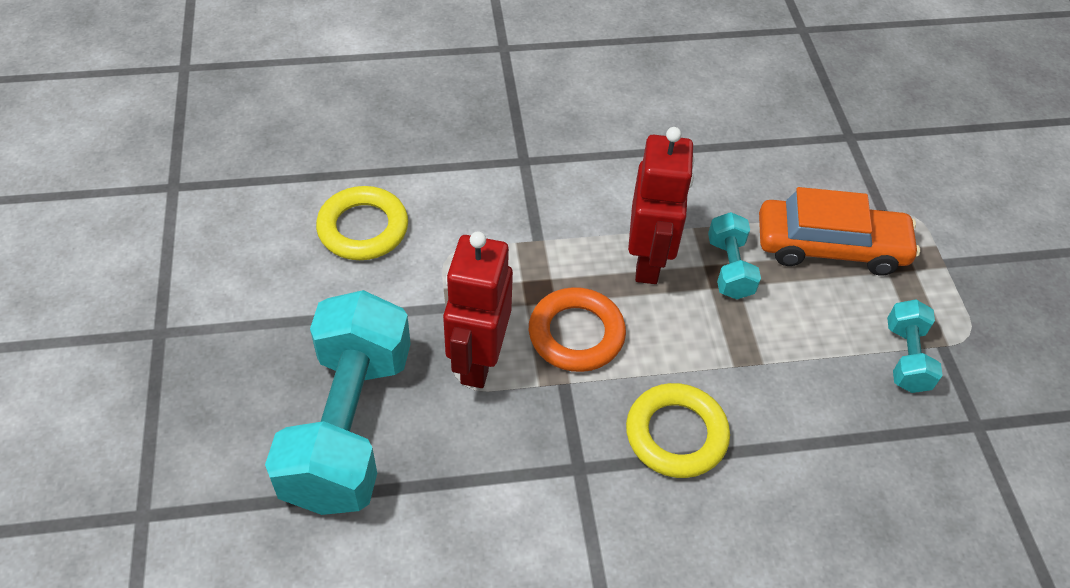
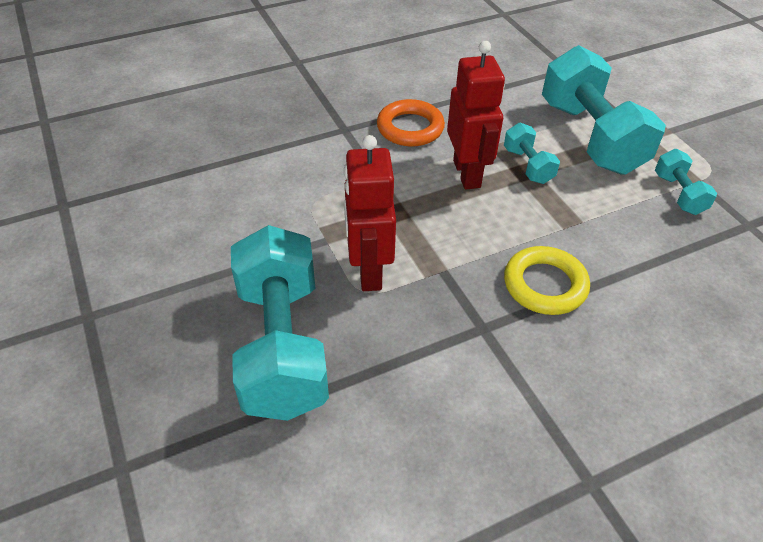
camera: 15 degrees left, 5 degrees down
yellow ring [316,186,408,260] -> none
orange ring [529,287,626,372] -> orange ring moved to [377,99,445,147]
orange car [759,187,920,275] -> turquoise dumbbell [542,45,666,175]

